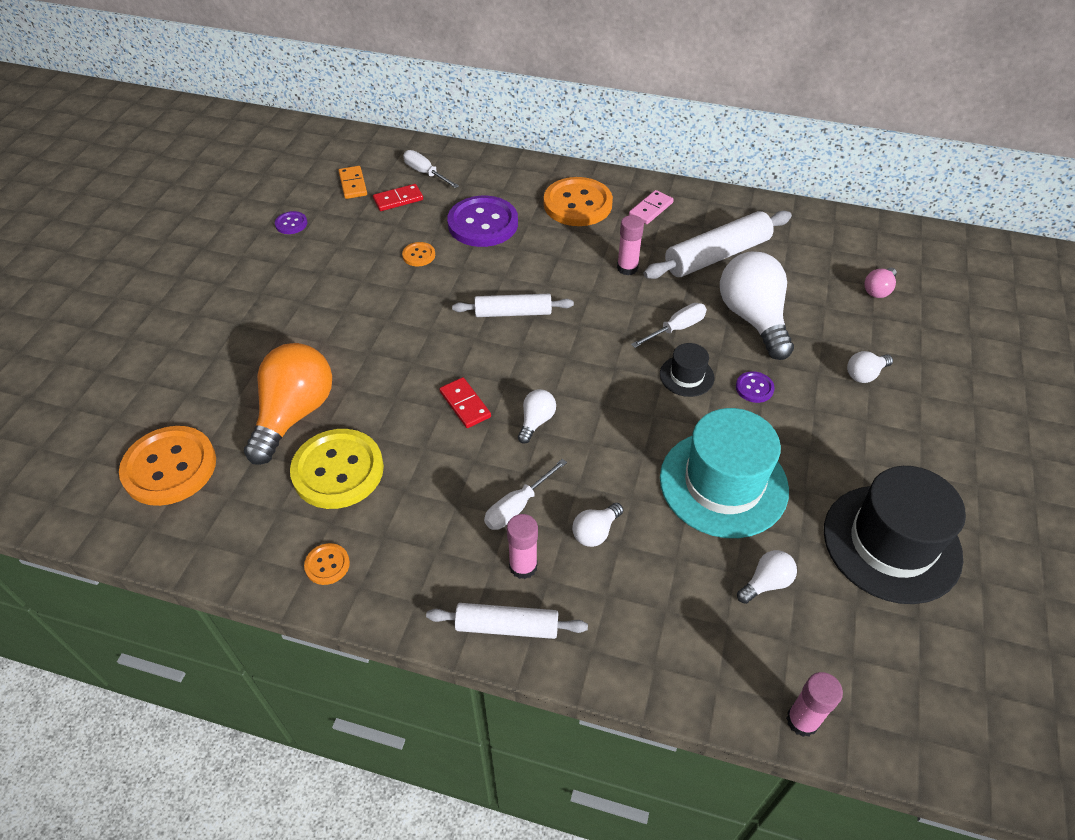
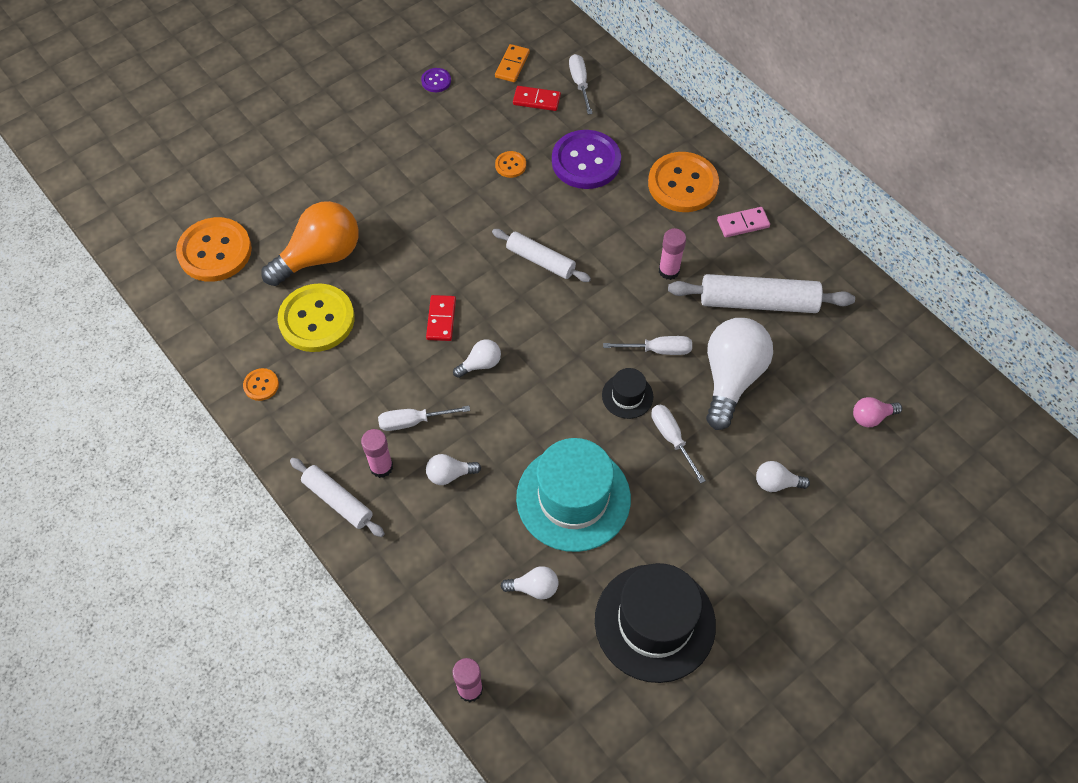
camera: 35 degrees right, 10 degrees up
purple button [736,371,775,403] -> white screwdriver [651,405,706,483]

